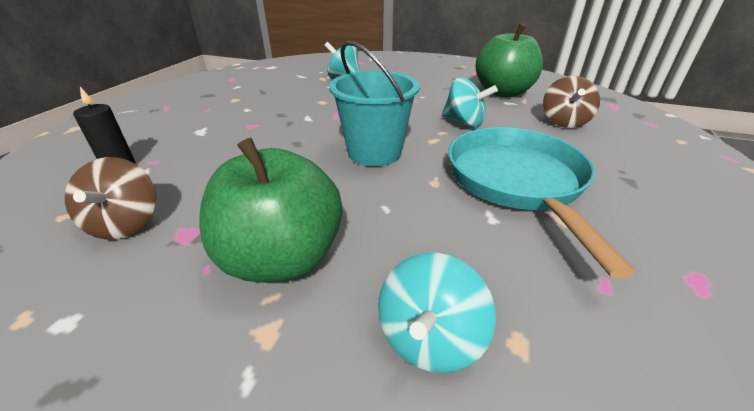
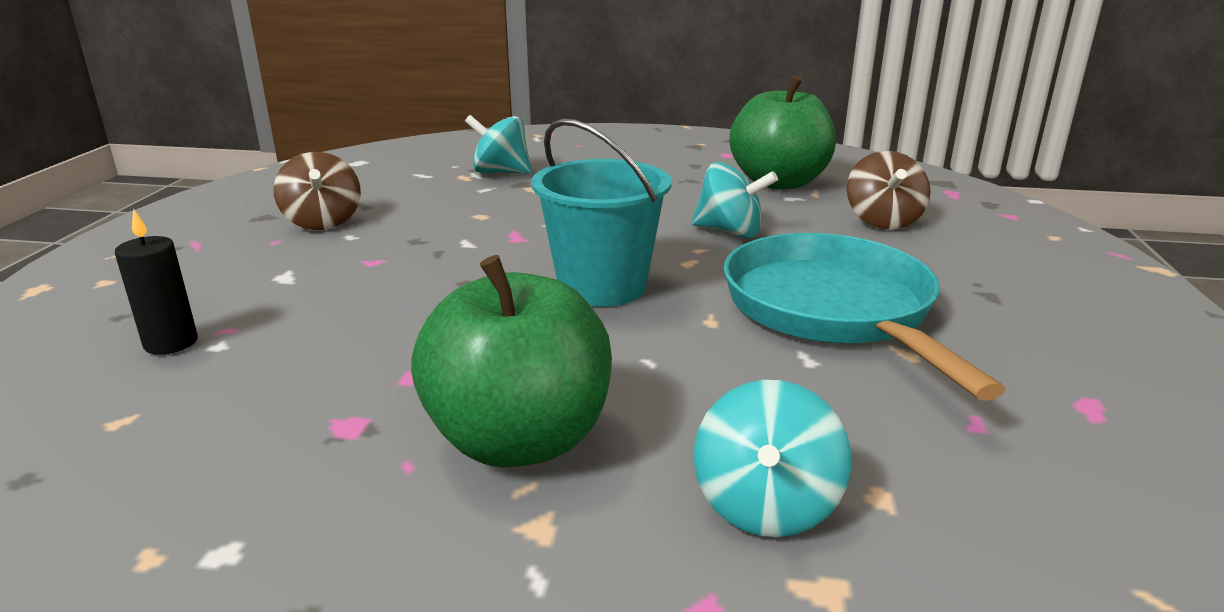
camera: 10 degrees left, 10 degrees down
brown spinning top [65,157,156,239] -> brown spinning top moved to [274,152,361,230]

